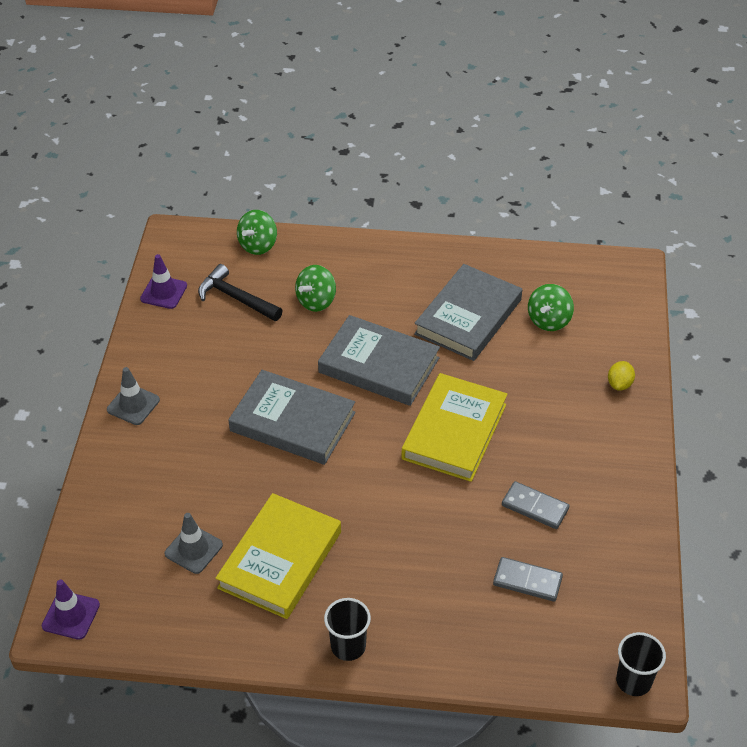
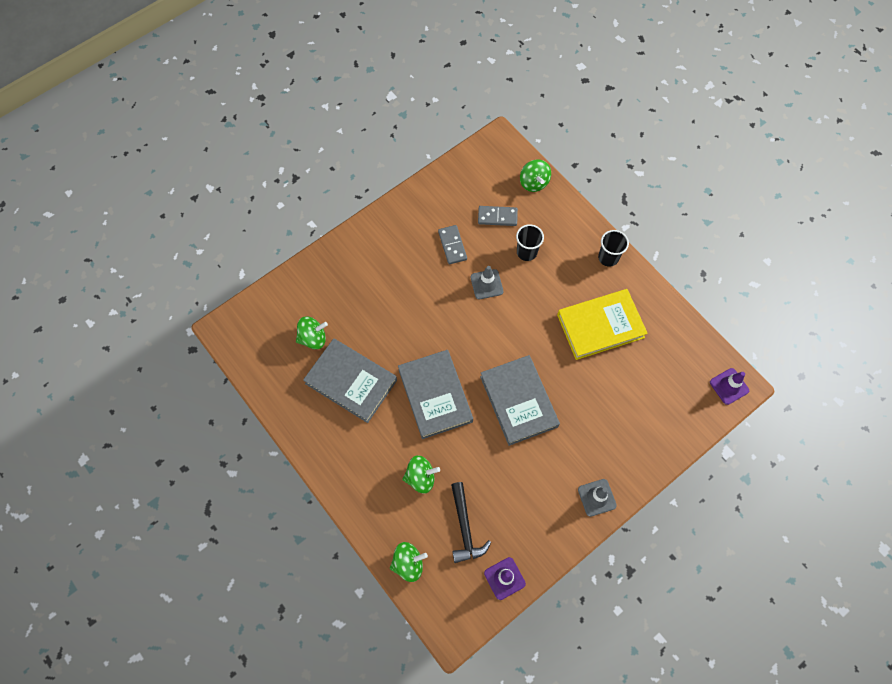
camera: 135 degrees left, 20 degrees up
grey traffic cone [165,513,223,574] -> grey traffic cone moved to [471,266,503,299]
yellow book [402,373,508,482] -> none
grey book [414,264,522,361] -> grey book turned 45 degrees clockwise [303,338,397,423]
grey domino [493,557,563,602] -> grey domino turned 60 degrees counterclockwise [478,206,518,226]
yellow lemon [608,361,635,391] -> none
black cup [616,632,666,696] -> black cup moved to [516,224,544,261]
none -> green spinning top [520,160,551,192]

